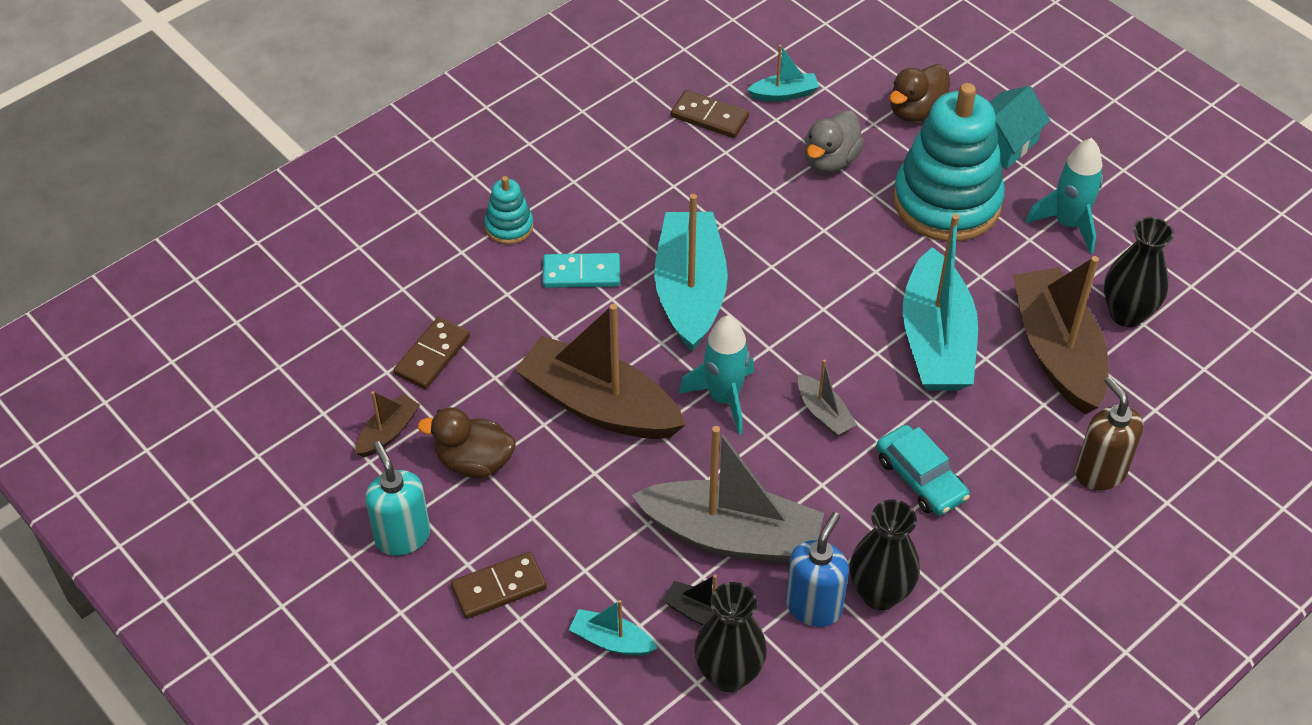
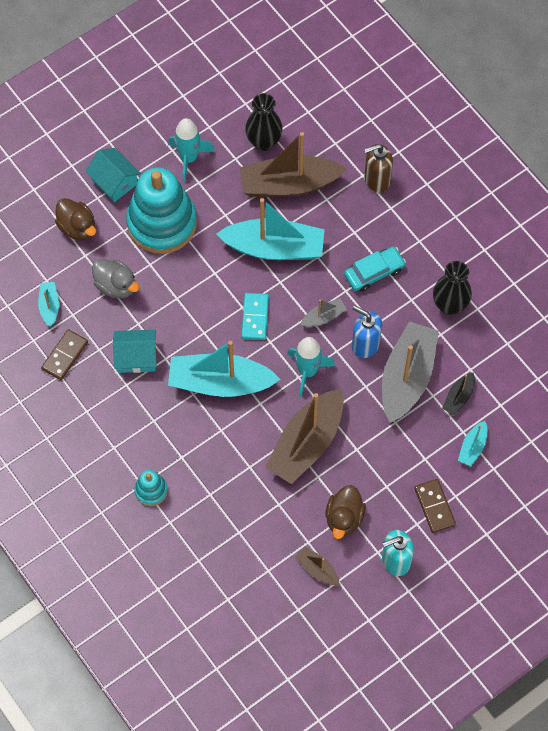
camera: 85 degrees left, 15 degrees up
brown domino [394,317,470,389] -> none
turquoise domino [543,253,620,288] -> turquoise domino moved to [241,293,269,340]
black vase [694,582,767,692] -> none
blue soap dispenser [786,512,849,627] -> blue soap dispenser moved to [352,305,382,358]
none -> turquoise house [113,330,157,373]

